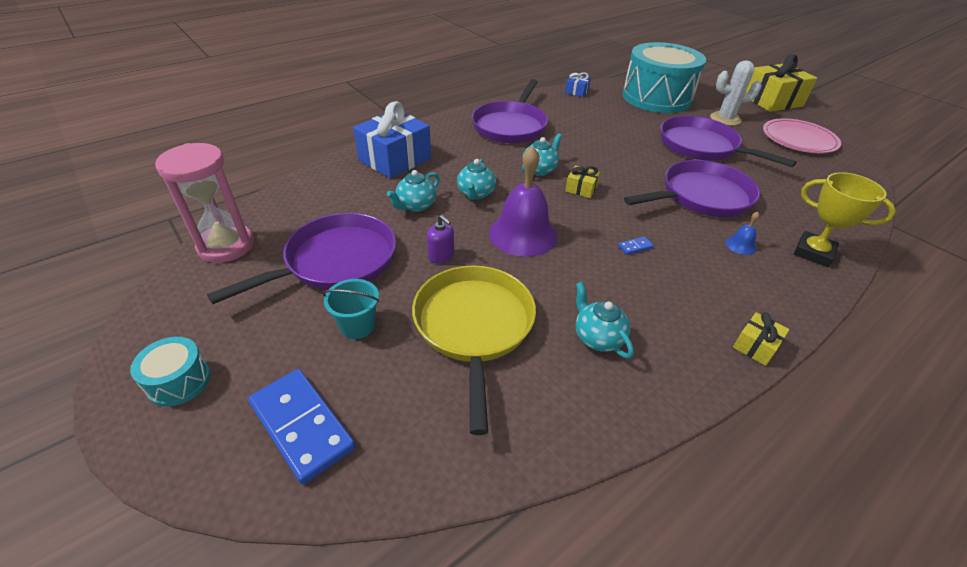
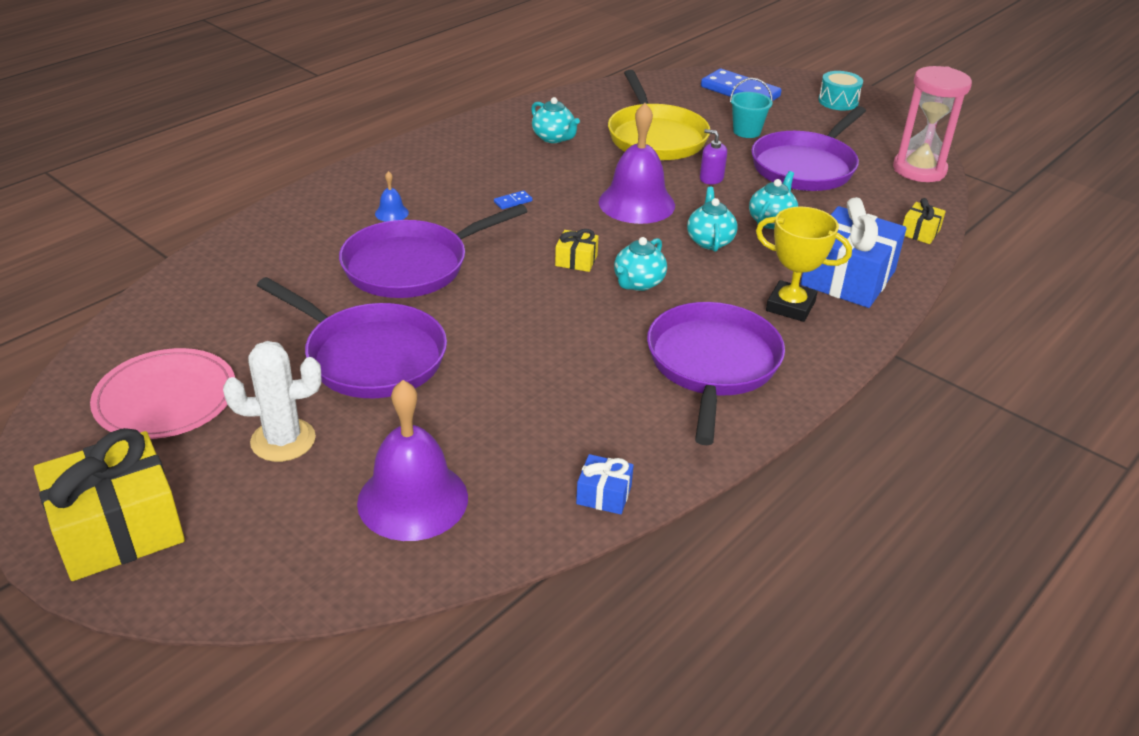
camera: 170 degrees right, 5 degrees down
turquoise drum [622,42,706,113] -> purple bell [357,380,468,541]
yellow gift [733,312,790,366] -> yellow gift moved to [903,198,946,244]
yellow trophy [794,172,896,267] -> yellow trophy moved to [756,207,852,322]

